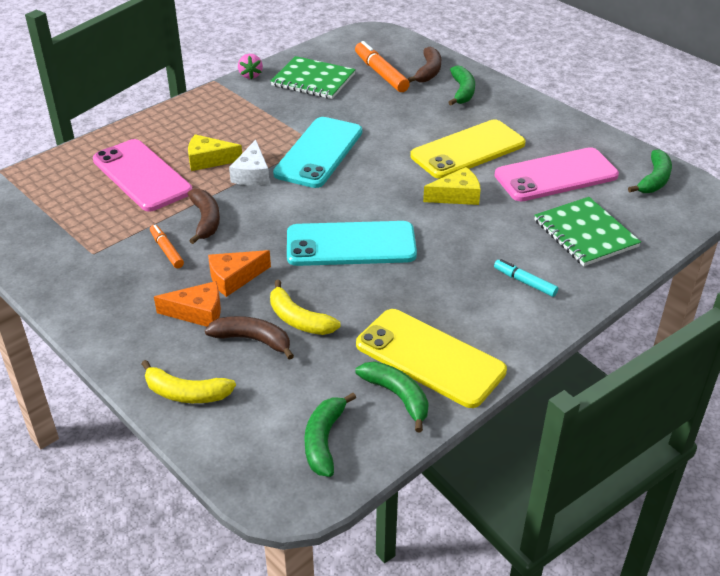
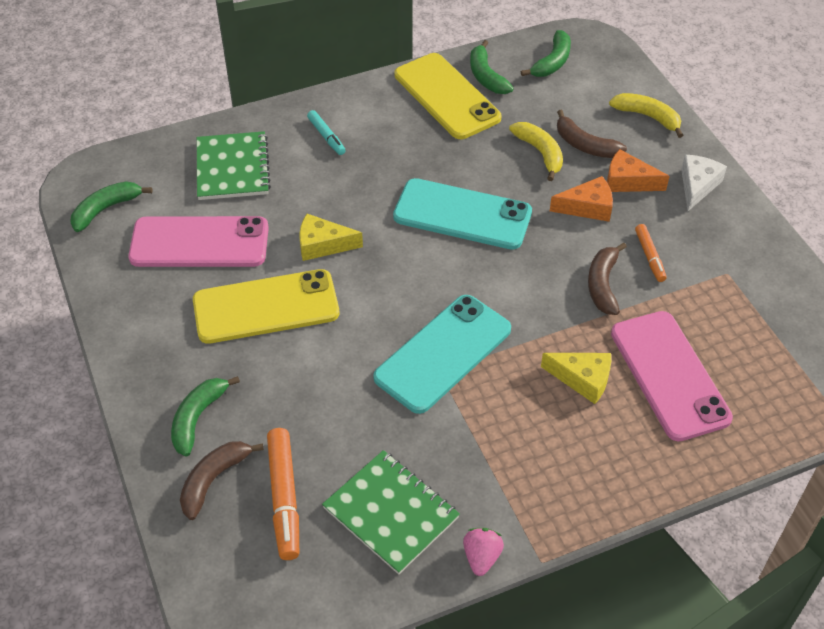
camera: 160 degrees left, 10 degrees up
white cheese [229,140,270,185] -> white cheese moved to [681,155,727,211]

